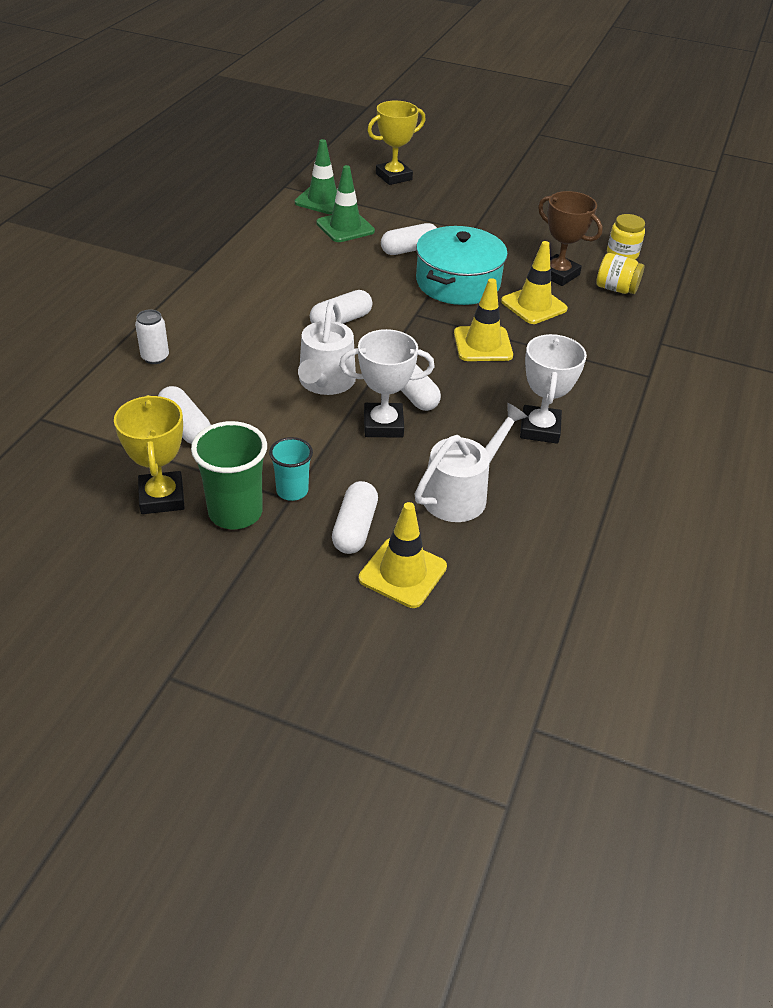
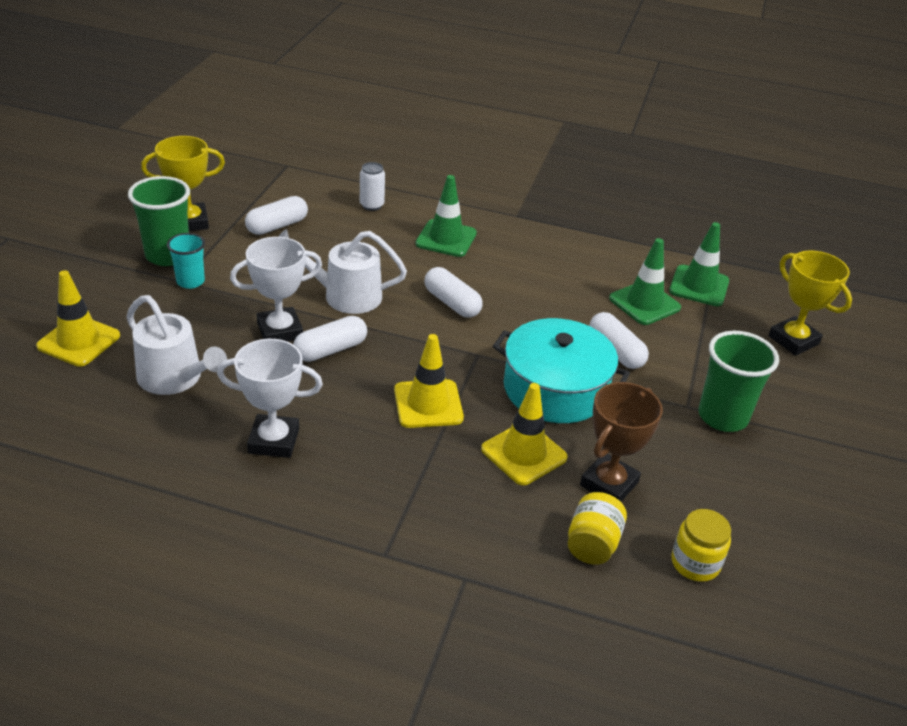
camera: 85 degrees right, 5 degrees down
white capsule [332,481,378,554] -> none
white trophy [339,329,435,438] -> white trophy turned 75 degrees clockwise [230,237,322,342]
none -> green traffic cone [416,175,477,257]
none -> green cup [699,331,779,432]

